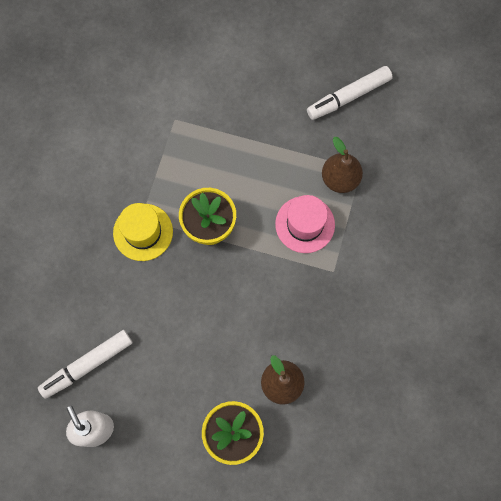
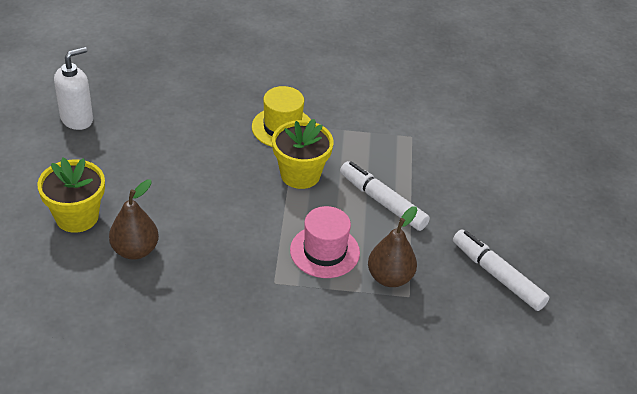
camera: 75 degrees right, 30 degrees down
white marker [38,330,132,399] -> white marker moved to [340,161,430,231]

